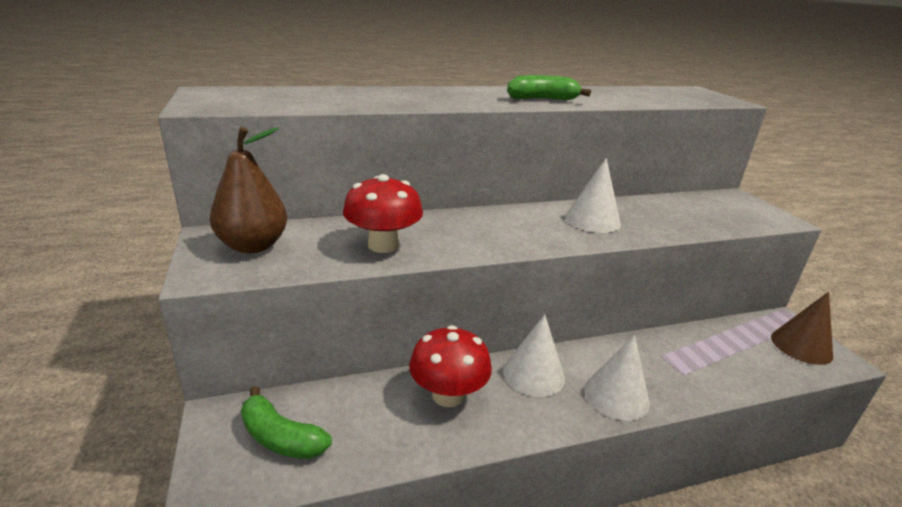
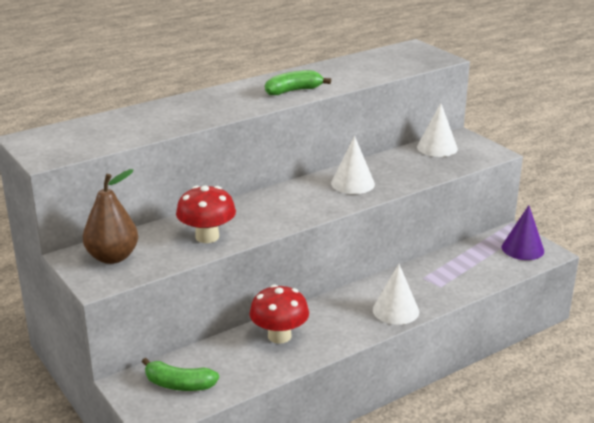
camera: 15 degrees left, 0 degrees up
white cone [503,314,565,397] -> white cone moved to [417,103,458,157]
brown cone [771,292,833,365] -> purple cone [502,205,544,260]

